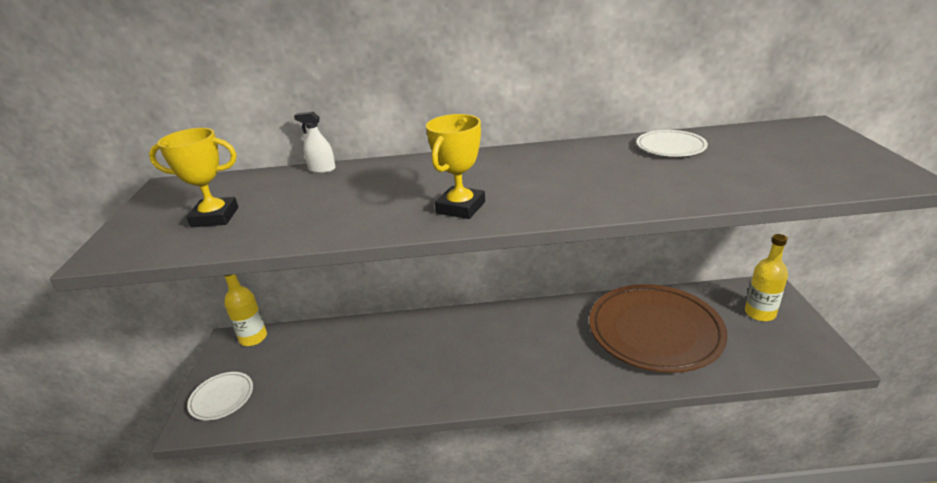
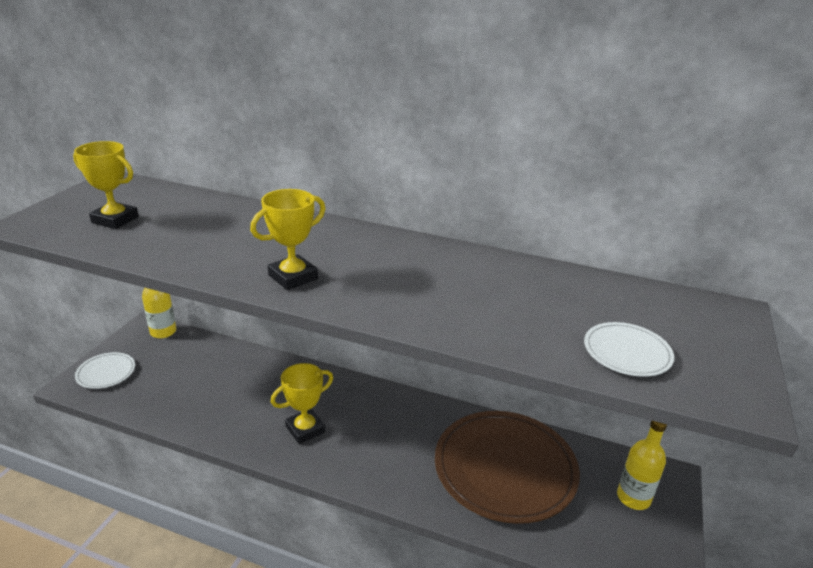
camera: 20 degrees right, 0 degrees up
white spray bottle [294,112,336,173] -> none
white plate [636,130,708,157] -> white plate moved to [584,322,674,377]
none -> yellow trophy [271,363,333,444]

